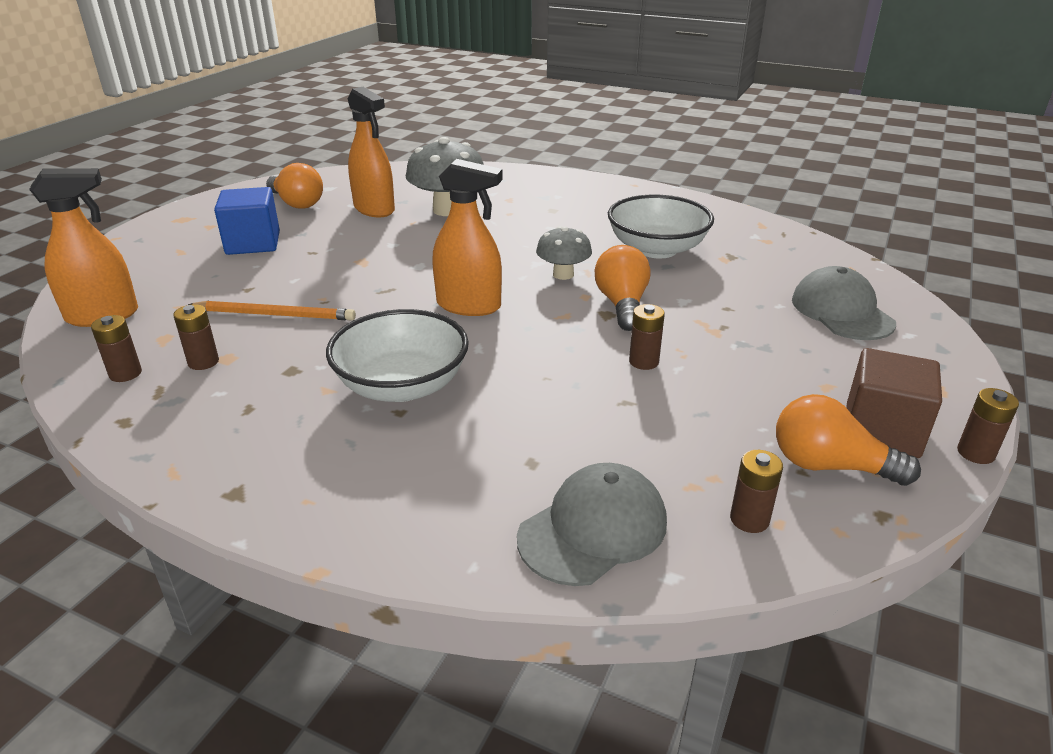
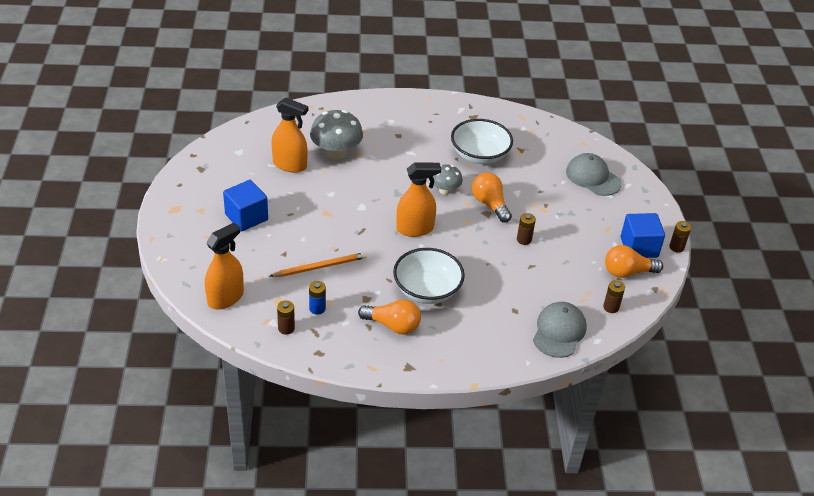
camera: 30 degrees left, 10 degrees up
brown battery [173,304,219,370] -> blue battery [309,281,326,315]
orange light bulb [266,163,323,209] -> orange light bulb moved to [358,299,421,335]
brown cube [846,348,942,458] -> blue cube [621,213,665,258]

